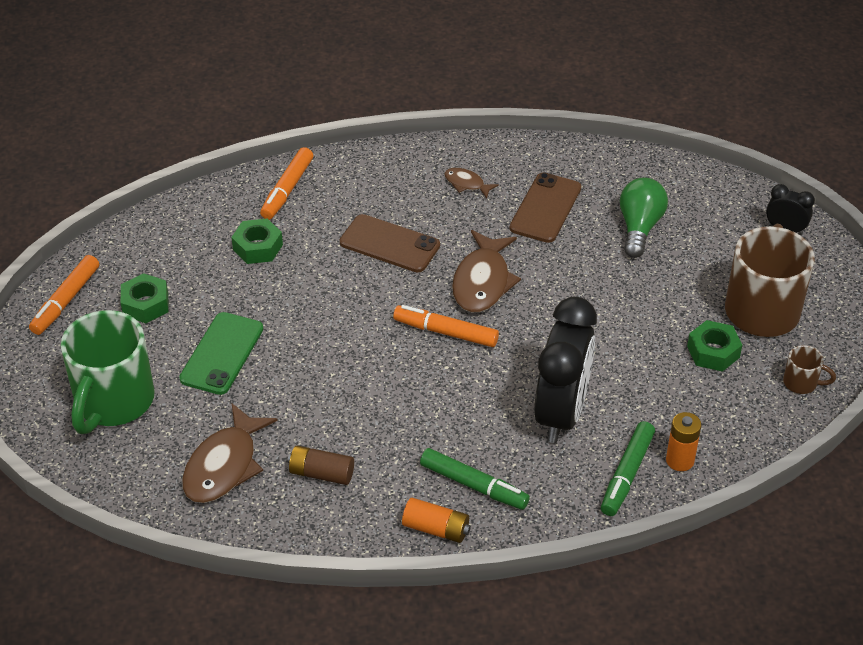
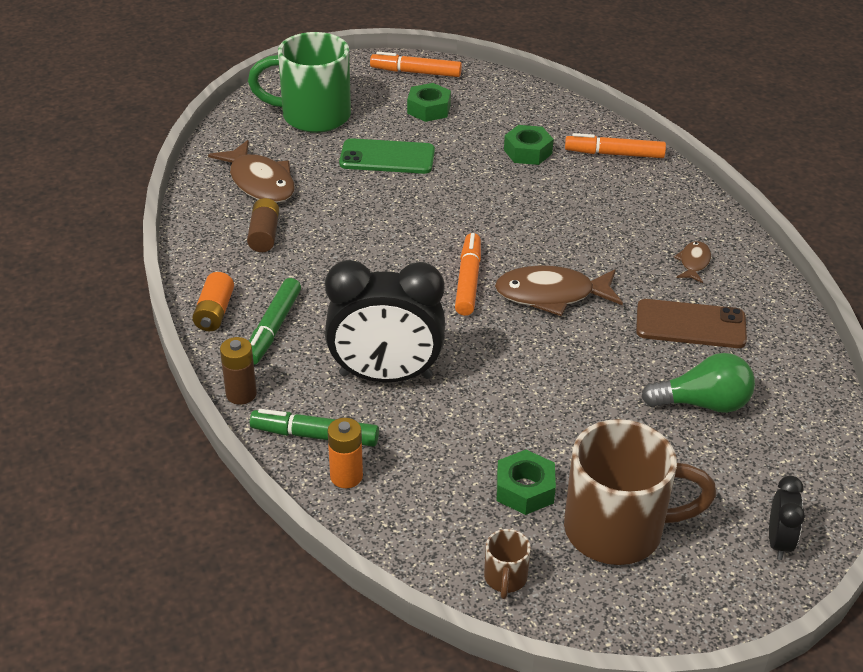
camera: 75 degrees right, 5 degrees down
brown fish [182,403,278,503] -> brown fish turned 135 degrees counterclockwise [208,140,295,203]
brown phone [340,214,440,272] -> none
none -> brown battery [220,337,257,405]

